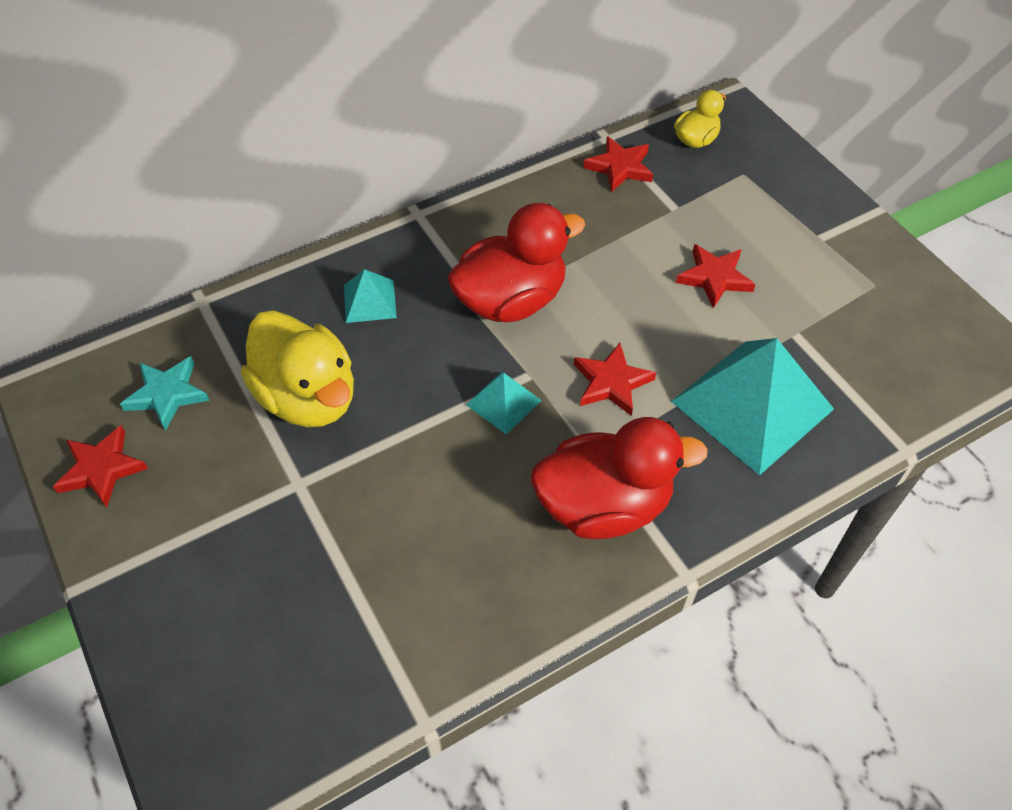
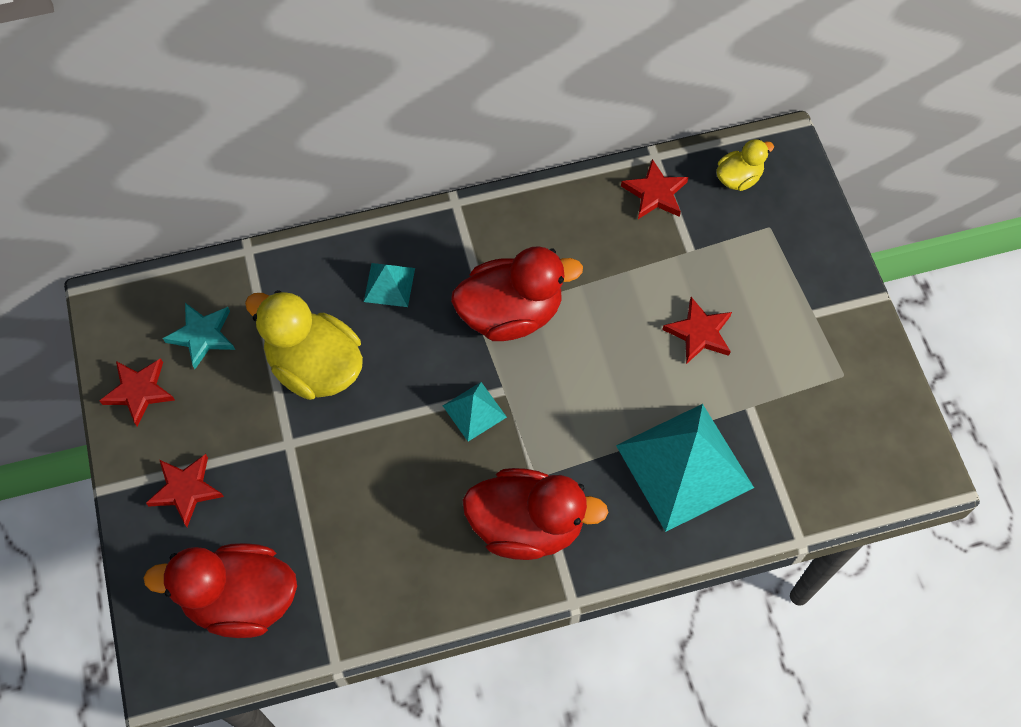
camera: 15 degrees right, 10 degrees up
yellow duck [241,311,354,427] -> yellow duck turned 150 degrees clockwise [245,290,363,400]
red star [574,343,656,416] -> red star moved to [146,454,224,527]
none -> red duck [144,543,297,638]

